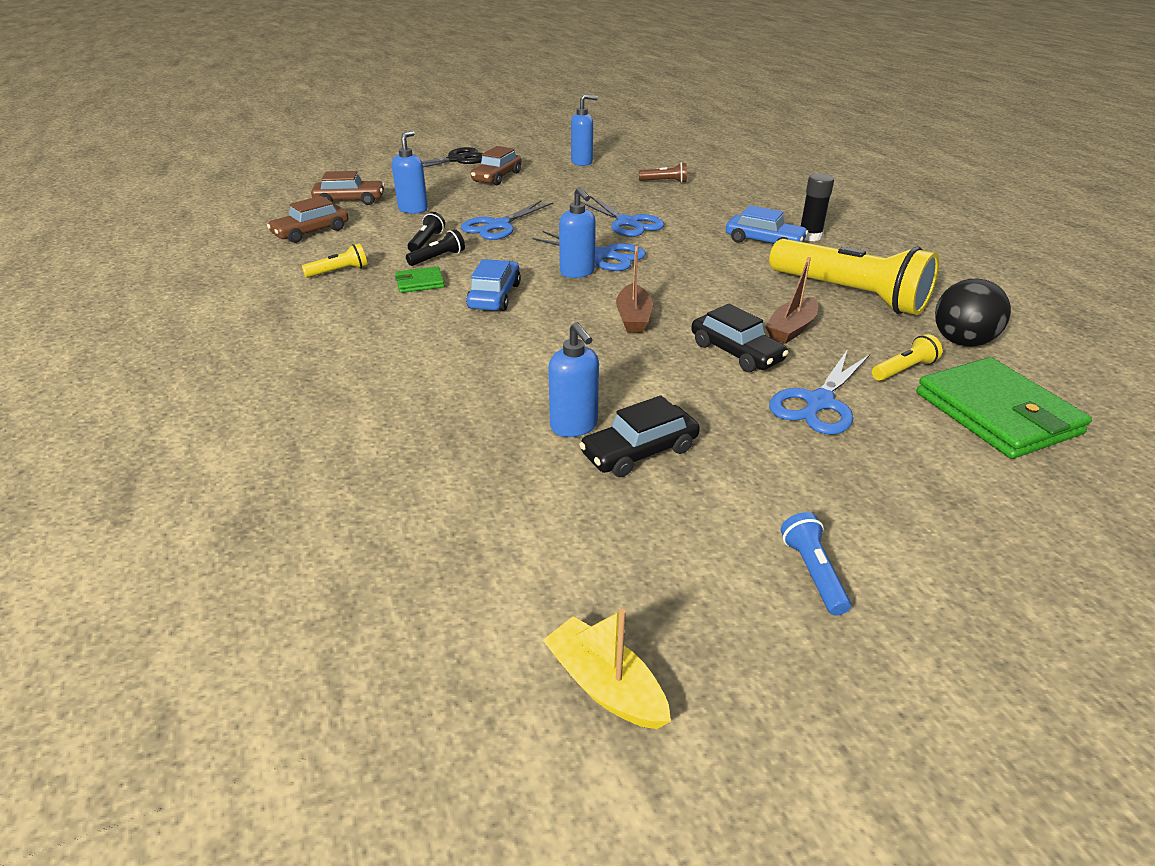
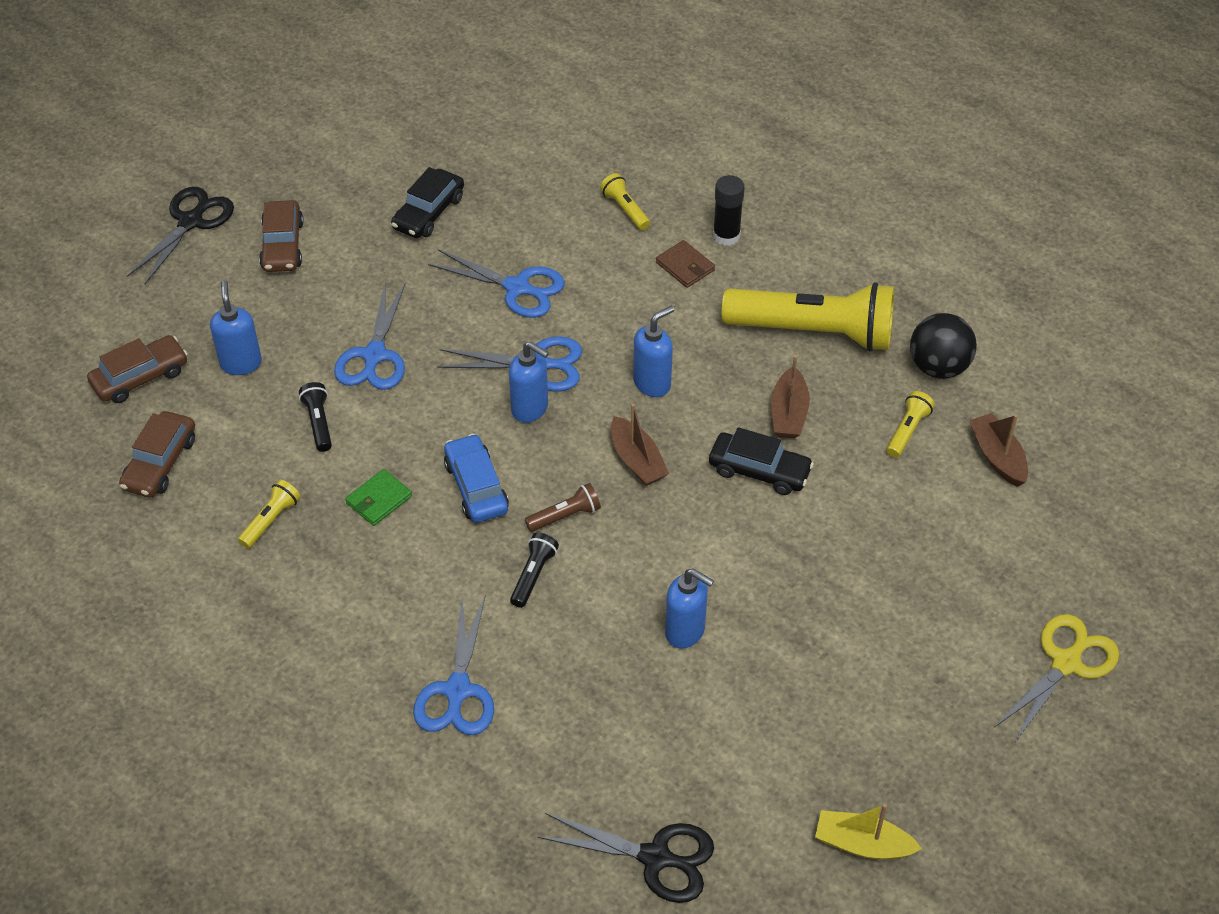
camera: 30 degrees left, 15 degrees up
black flashlight [406,229,465,266] -> black flashlight moved to [510,533,559,608]
blue soap dispenser [571,94,598,166] -> blue soap dispenser moved to [633,306,674,397]
black car [579,395,700,477] -> black car moved to [391,167,464,238]
brown flashlight [639,162,687,183] -> brown flashlight moved to [525,483,601,532]
blue car [726,205,808,243] -> brown wallet [656,240,715,288]
blue scissors [769,349,870,435] -> blue scissors moved to [413,597,494,735]
blue flashlight [781,512,851,615] -> none
green wallet [916,357,1092,459] -> brown boat [969,413,1028,487]
none -> black scissors [538,813,714,903]
none -> yellow flashlight [600,173,650,230]
none -> yellow scissors [994,614,1119,742]

